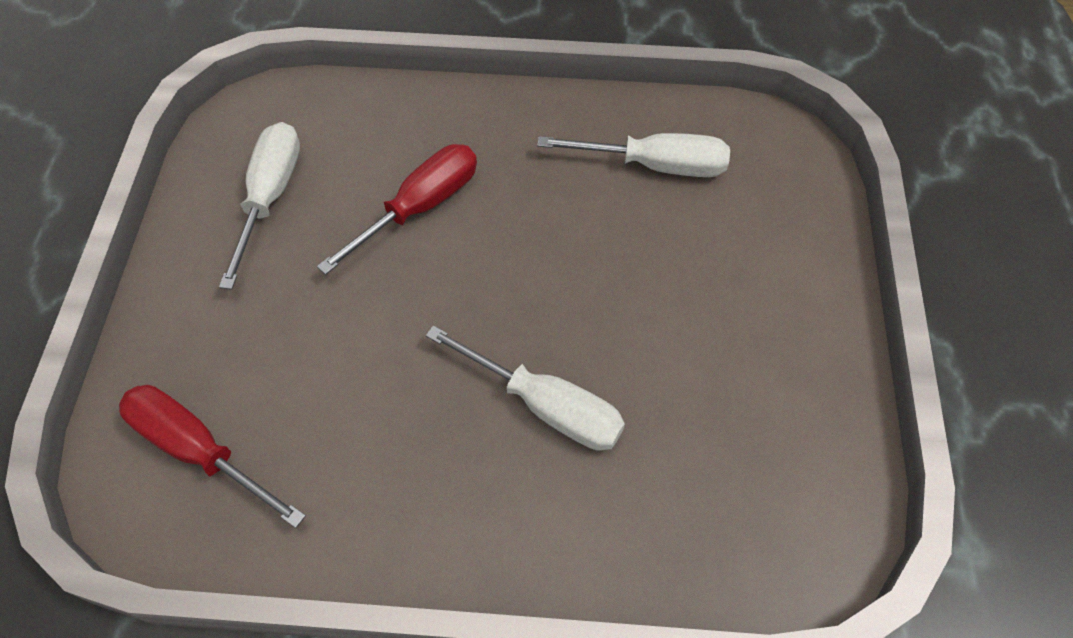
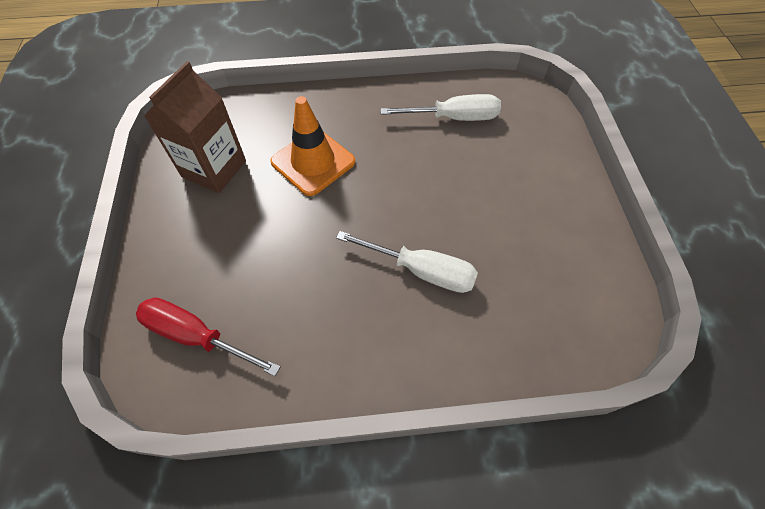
camera: 10 degrees left, 0 degrees up
white screwdriver [219,122,300,290] -> brown carton [144,61,246,193]
red screwdriver [317,144,477,275] -> orange traffic cone [271,96,355,196]

